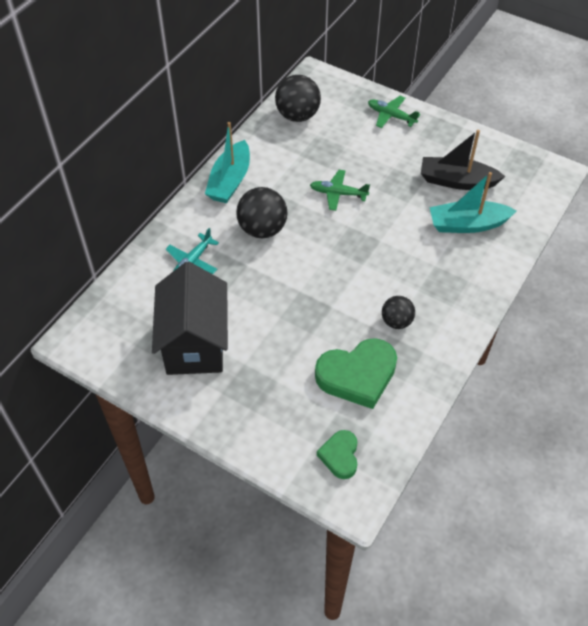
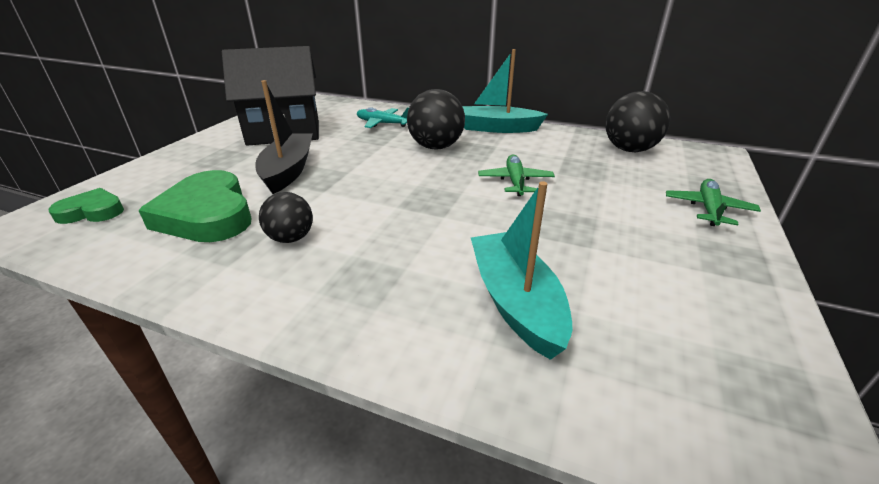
camera: 80 degrees right, 20 degrees down
black boat [421,130,506,190] -> black boat moved to [256,80,313,194]

